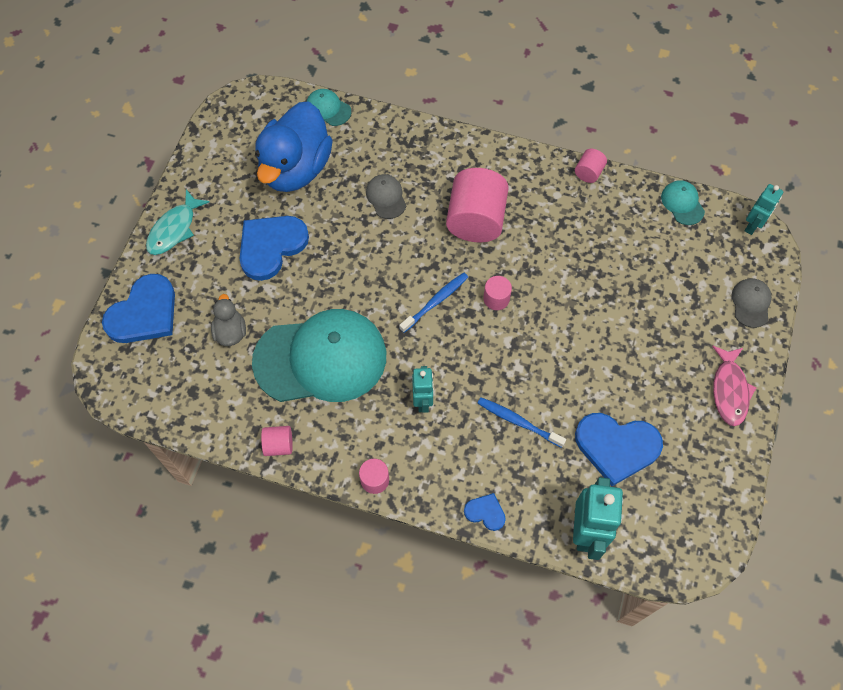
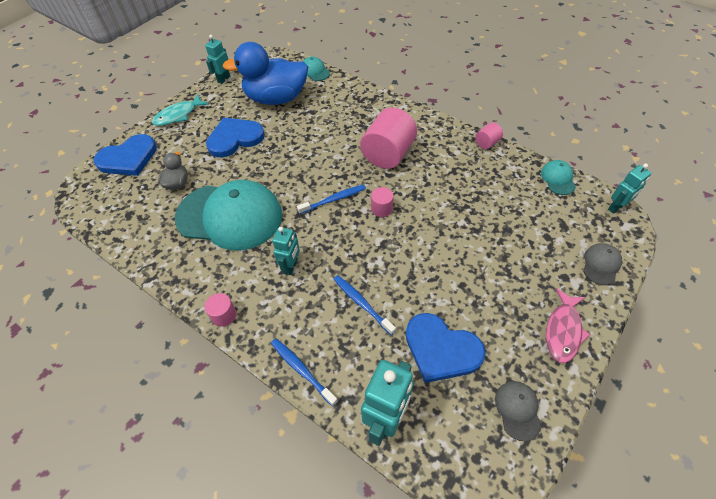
camera: 20 degrees right, 10 degrees down
blue duck [255,101,333,192] -> blue duck turned 45 degrees clockwise [223,42,308,105]
pink cylinder [261,426,293,456] -> none
grey cap [366,174,406,219] -> grey cap moved to [495,381,541,441]
blue heart [464,493,506,531] -> blue toothbrush [271,339,338,406]
none -> turquoise robot [205,35,230,84]

